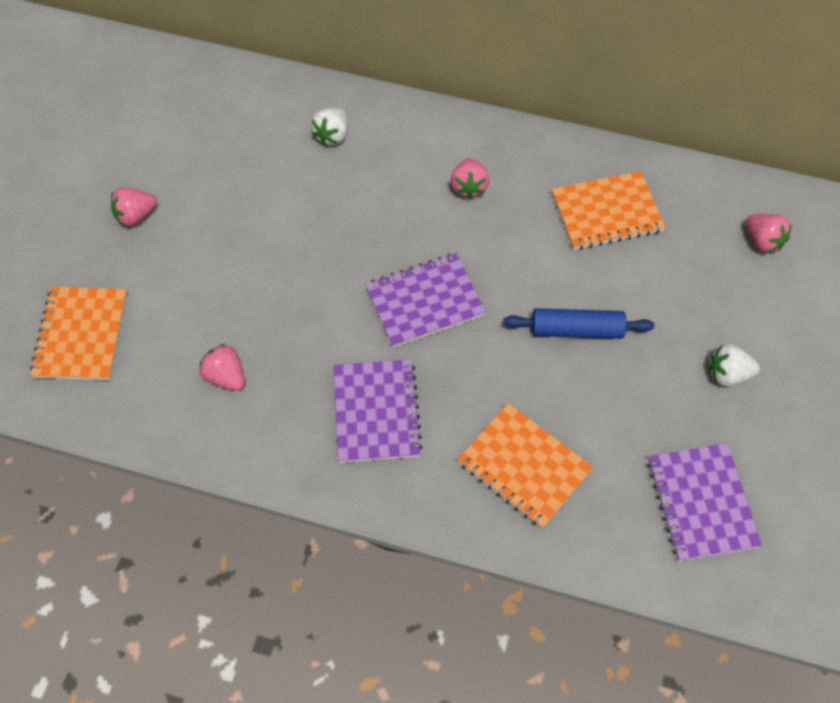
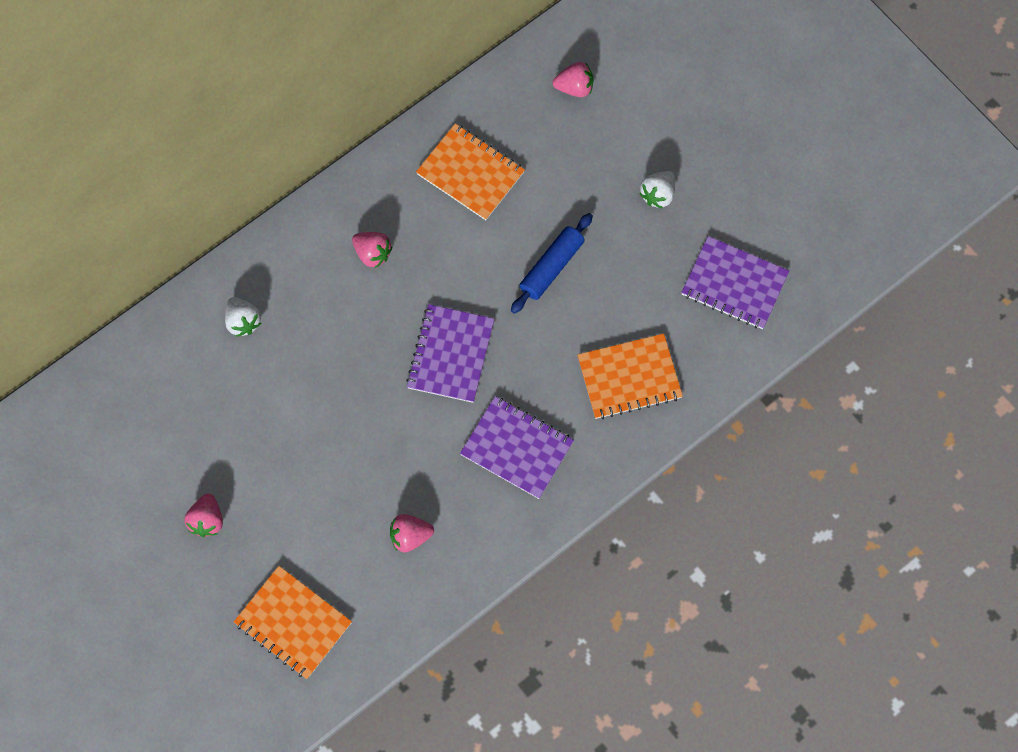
camera: 55 degrees left, 10 degrees up
orange notebook [552,171,666,250] -> orange notebook turned 75 degrees counterclockwise [416,123,525,220]

